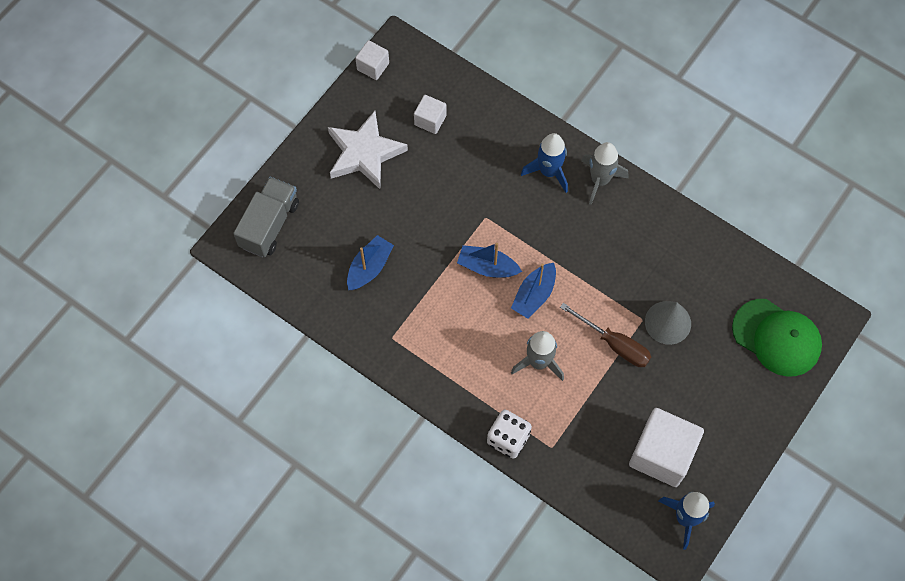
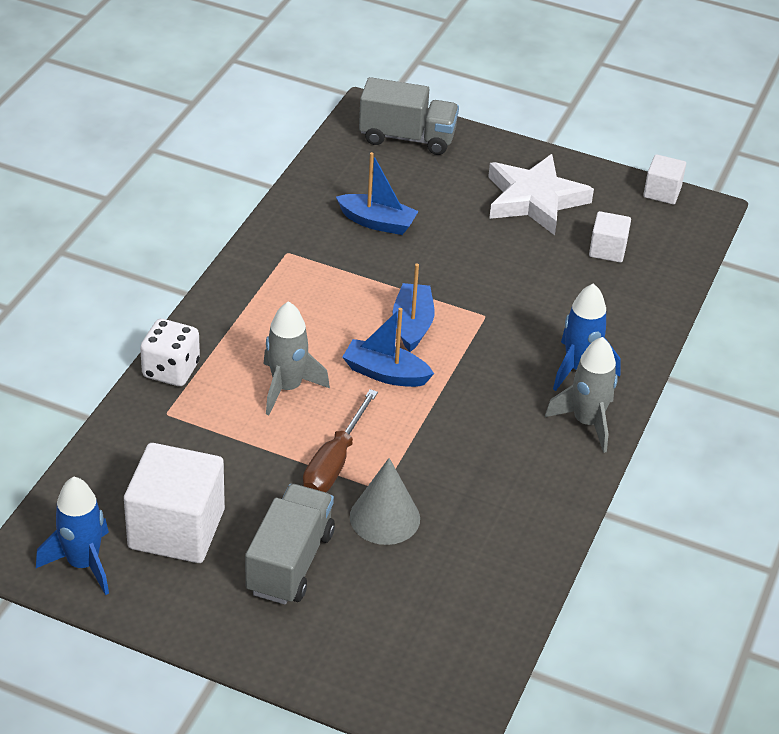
camera: 75 degrees right, 25 degrees down
green cap [732,299,822,377] -> none
none -> grey truck [245,484,335,605]

